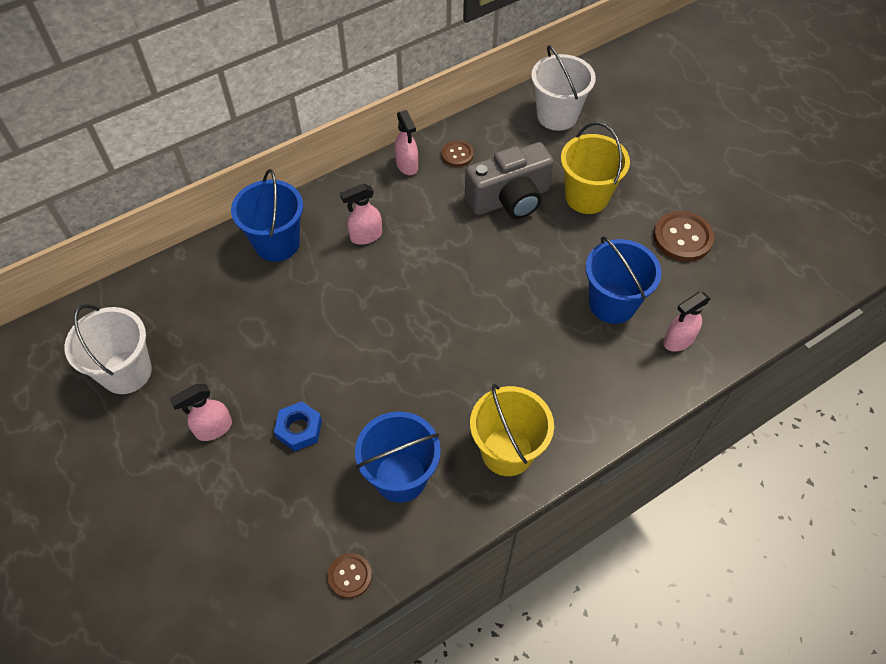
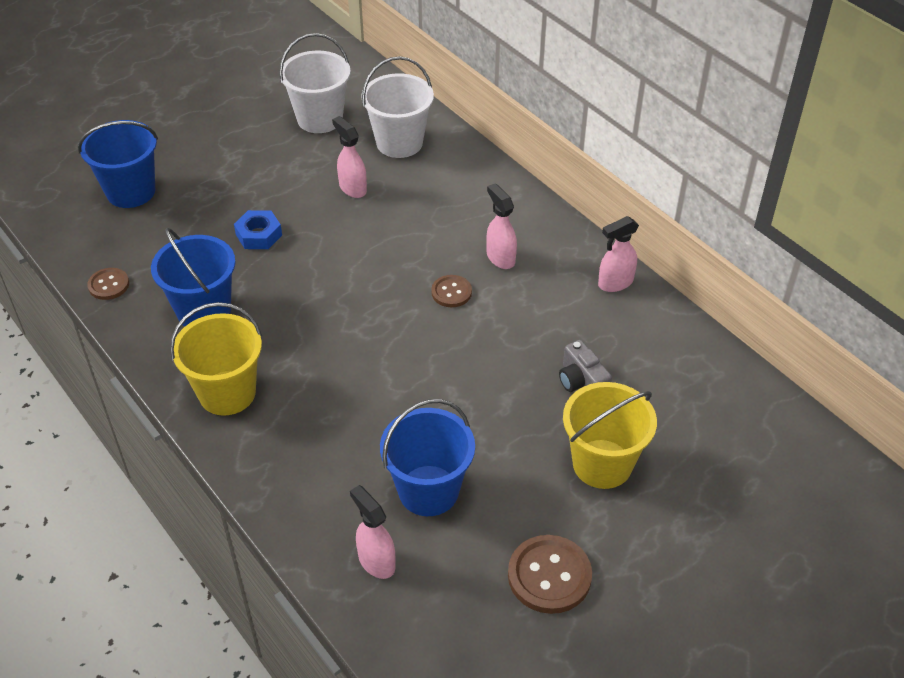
camera: 85 degrees right, 10 degrees down
pink spray bottle [170,384,232,441] -> pink spray bottle moved to [332,116,367,198]
blue bucket [231,169,303,262] -> blue bucket moved to [78,120,158,208]
brown button [441,140,474,167] -> brown button moved to [431,275,472,307]
grey camera [465,142,554,219] -> grey camera [559,340,612,392], size x0.53
white bucket [531,45,596,131] -> white bucket moved to [361,56,434,158]

